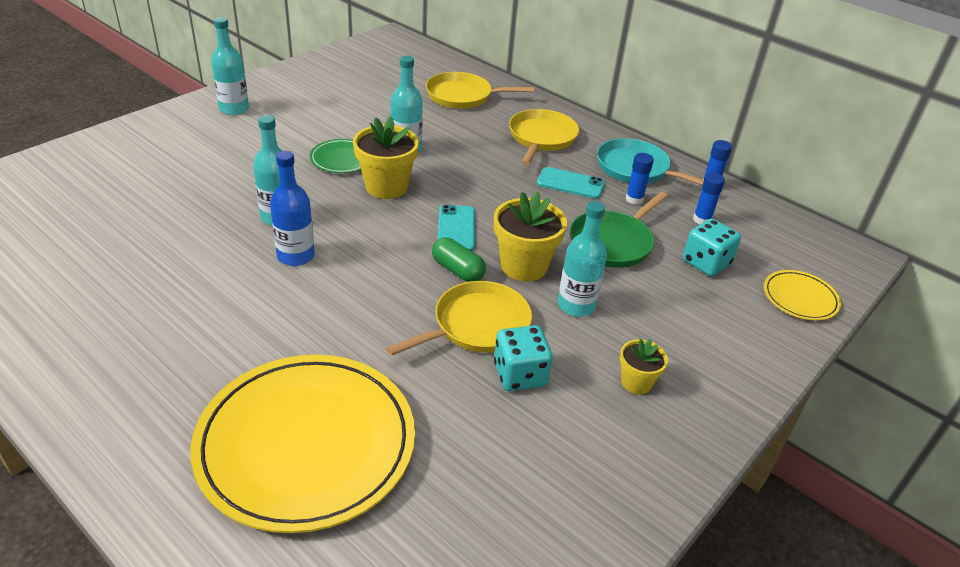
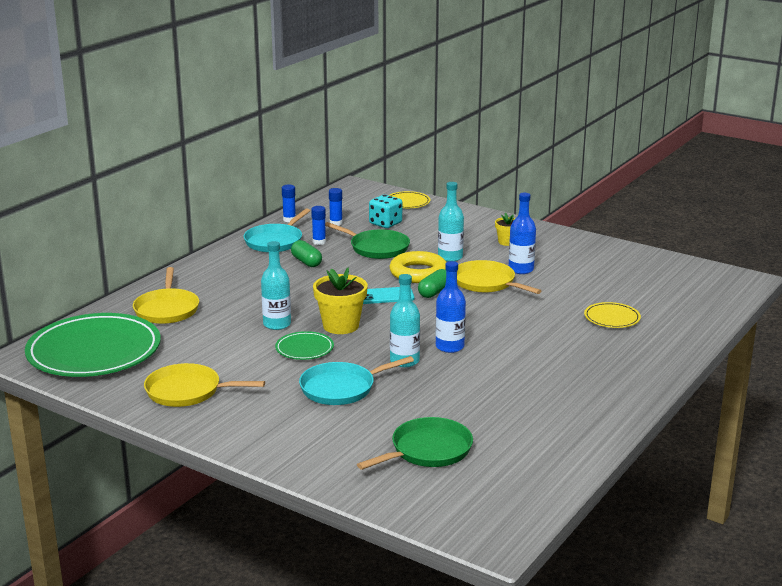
camera: 95 degrees left, 15 degrees down
yellow plate [190,355,415,533] -> yellow plate [584,302,641,328], size x0.44
turquoise bottle [211,17,249,115] -> none
yellow flower pot [494,191,567,281] -> yellow ring [390,251,446,283]
turquoise dice [494,325,553,391] -> blue bottle [509,193,536,274]
yellow pan [509,109,579,165] -> yellow pan moved to [144,363,265,407]
turquoise phone [537,167,605,199] -> green capsule [291,240,322,267]
none -> green plate [25,313,161,377]
none -> turquoise pan [299,356,414,405]
none -> green pan [357,417,473,470]

